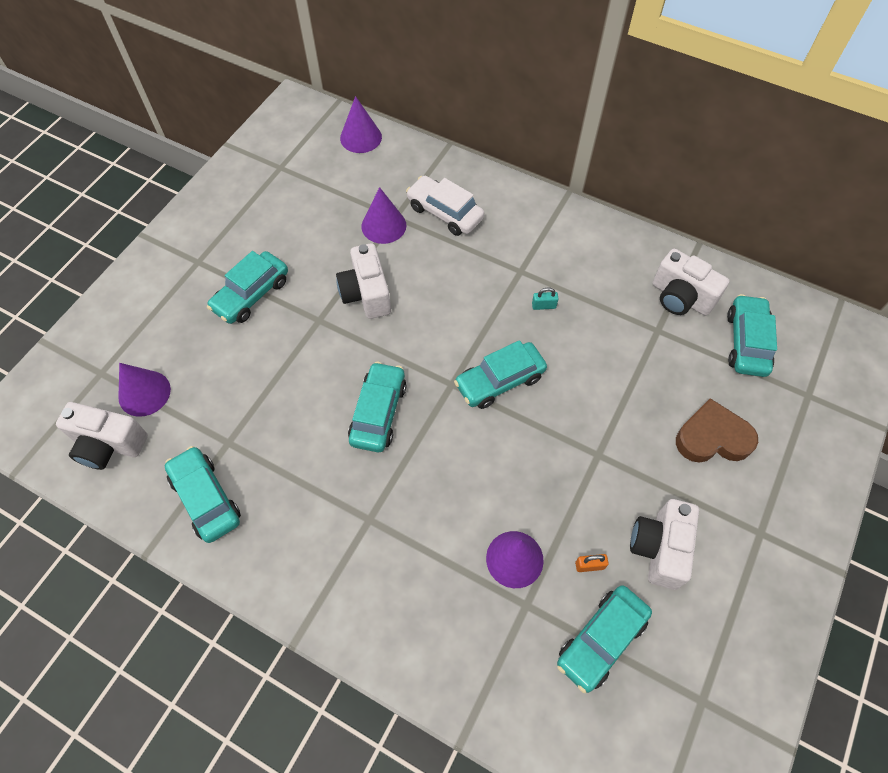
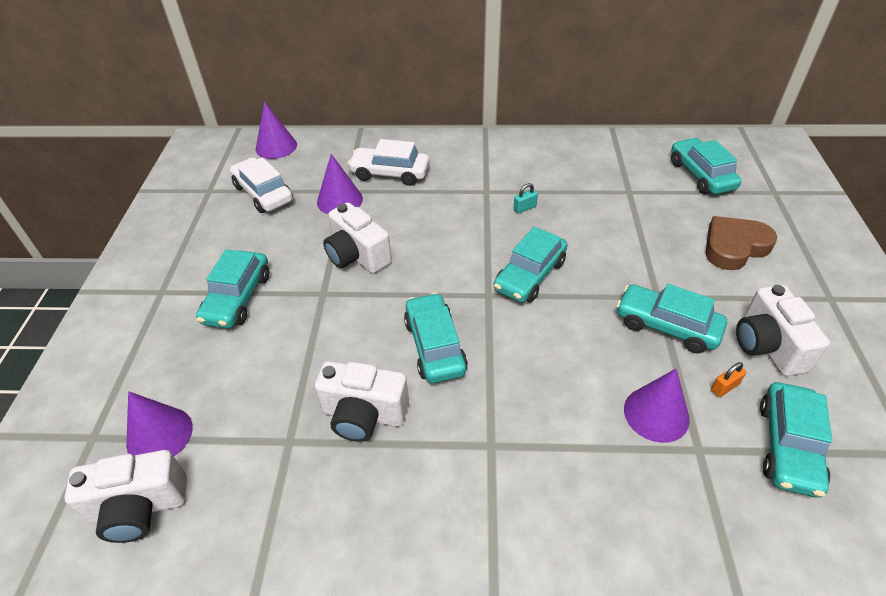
camera: 25 degrees left, 15 degrees down
turquoise car [165,446,241,543] -> turquoise car moved to [616,284,727,353]
white camera [652,249,729,316] -> white camera moved to [315,361,409,442]
none -> white car [230,157,293,213]

